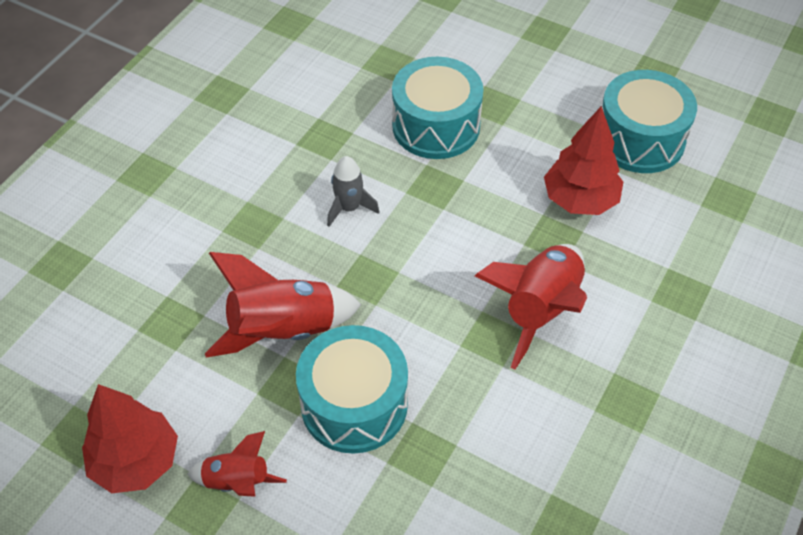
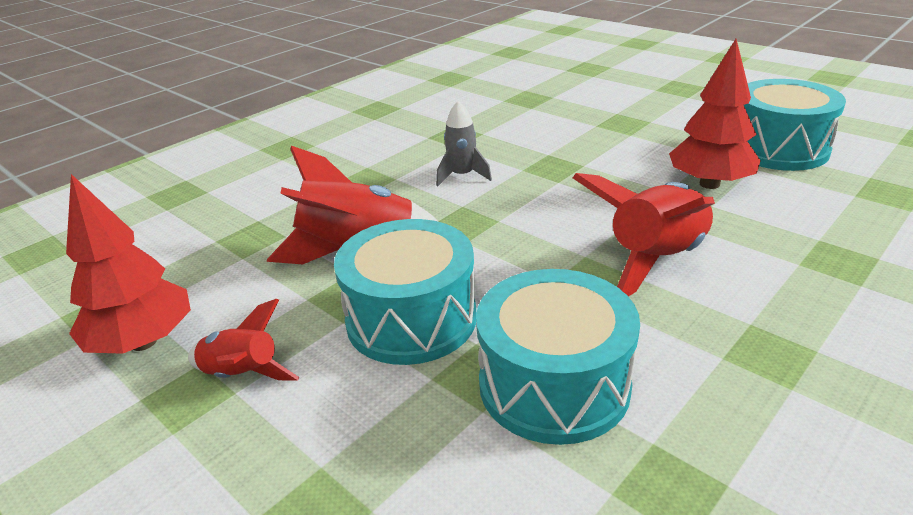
camera: 15 degrees right, 20 degrees down
turquoise drum [392,57,483,159] -> turquoise drum moved to [476,269,640,445]

